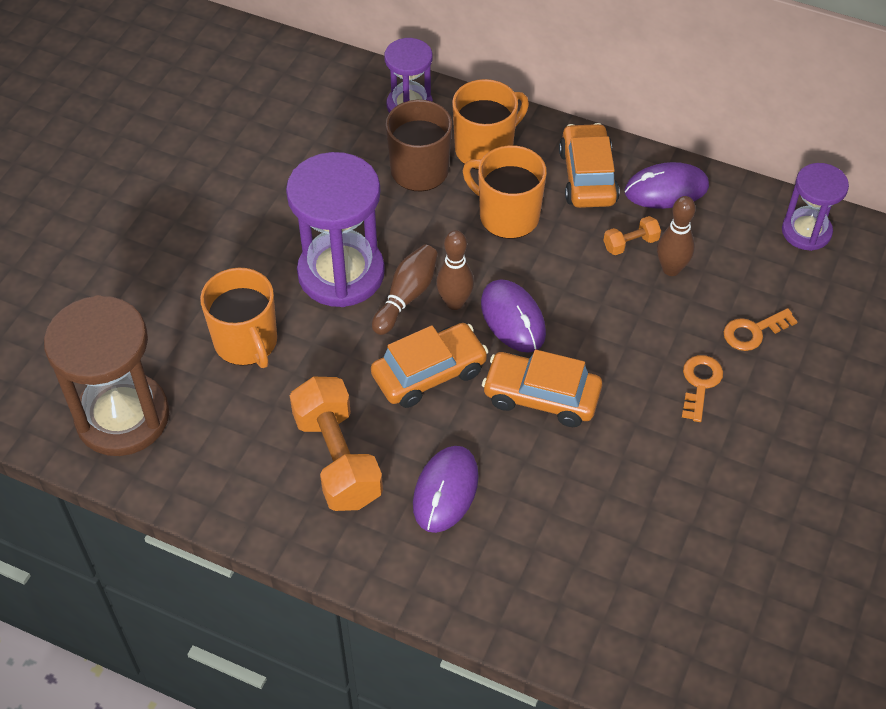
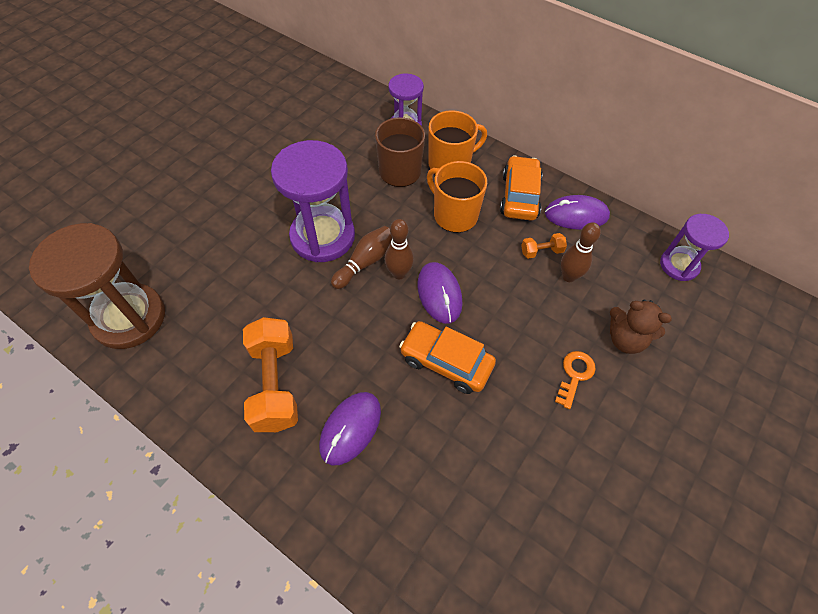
camera: 10 degrees right, 5 degrees up
orange mug [200,268,277,368] -> none
orange car [371,323,489,408] -> none
orange key [724,308,798,351] -> brown teddy bear [610,300,672,354]

